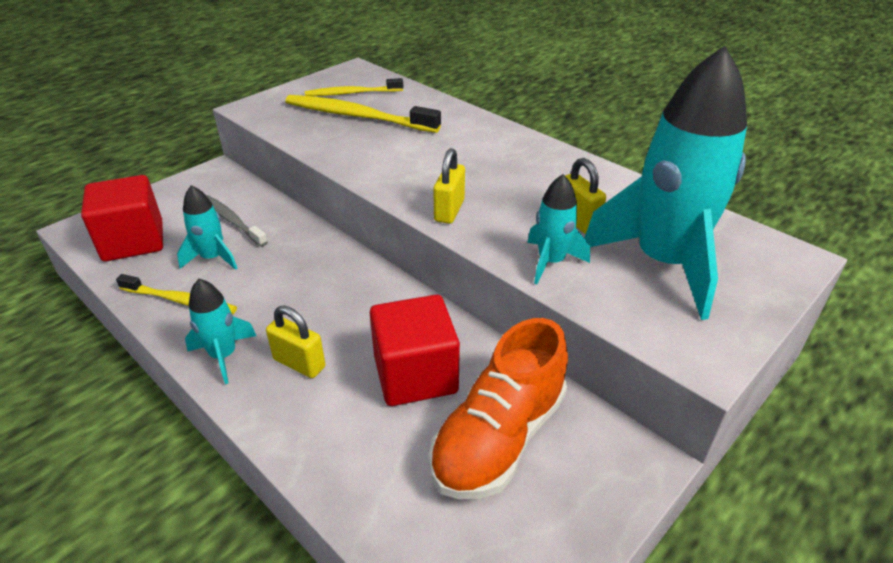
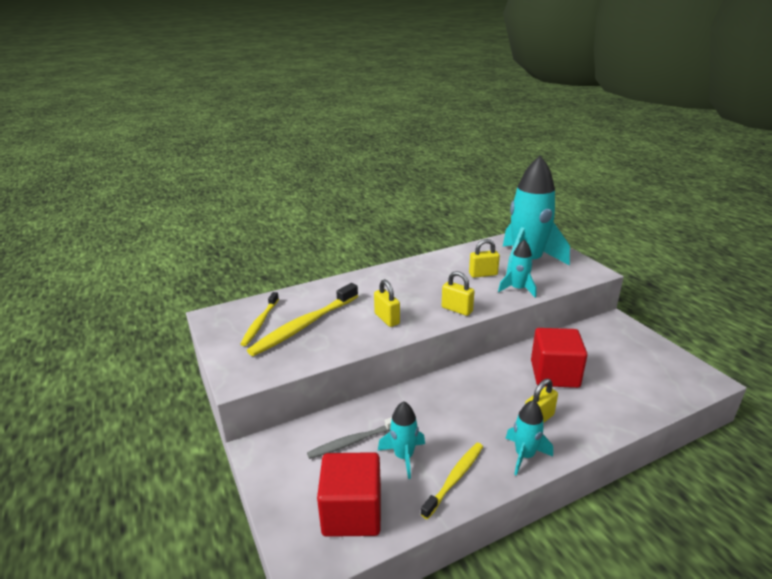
camera: 70 degrees left, 10 degrees down
orange shoe [429,318,568,499] -> none
none -> yellow padlock [374,279,400,327]

